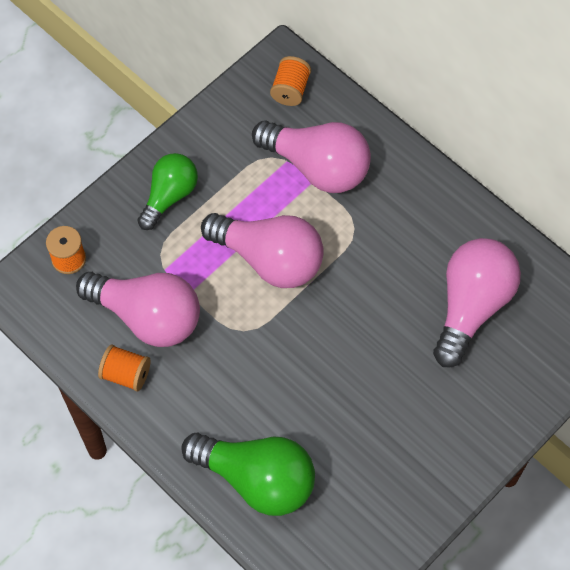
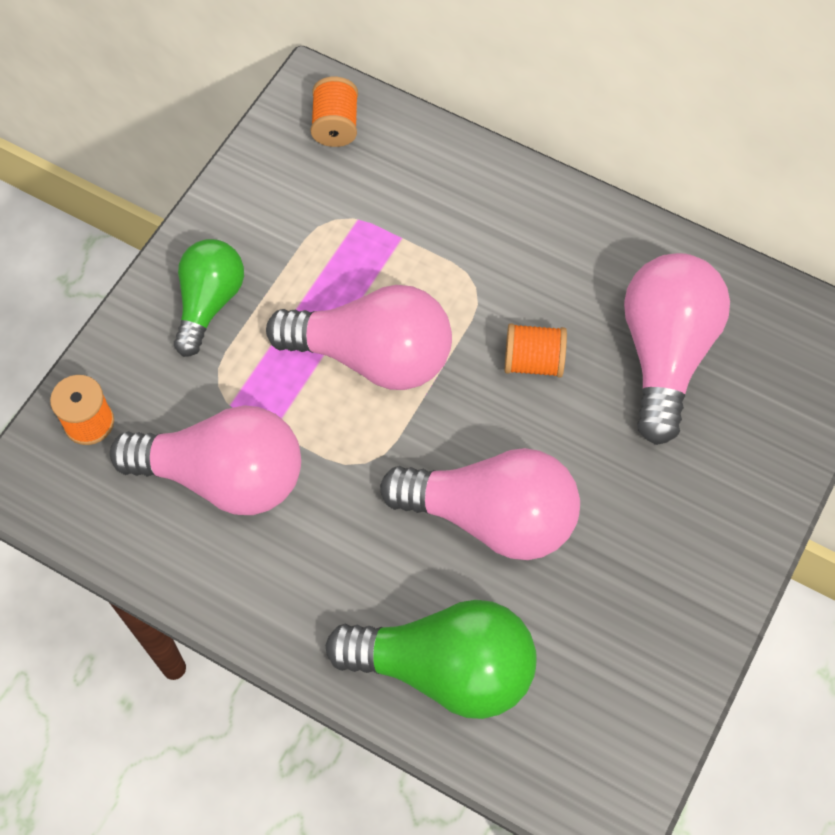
camera: 15 degrees left, 0 degrees up
orange spool [98,345,150,392] -> orange spool moved to [505,323,567,378]
pink light bulb [252,120,371,193] -> pink light bulb moved to [380,448,580,560]

